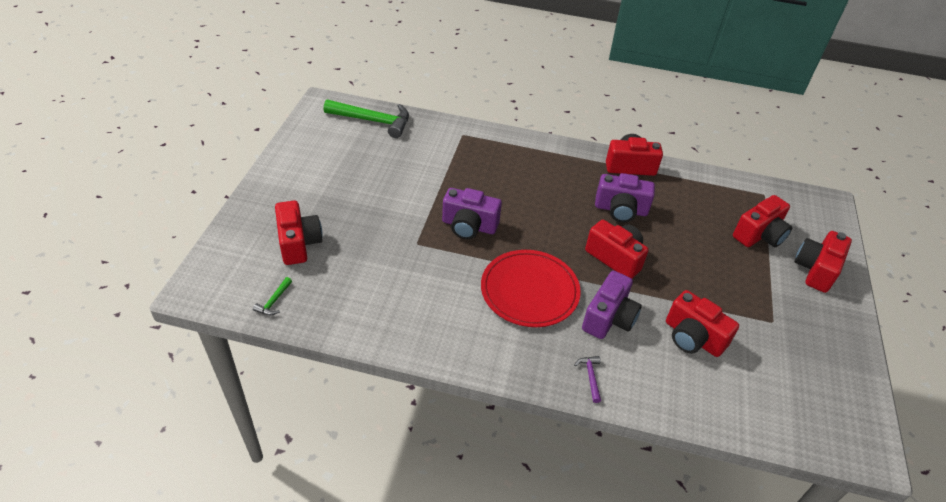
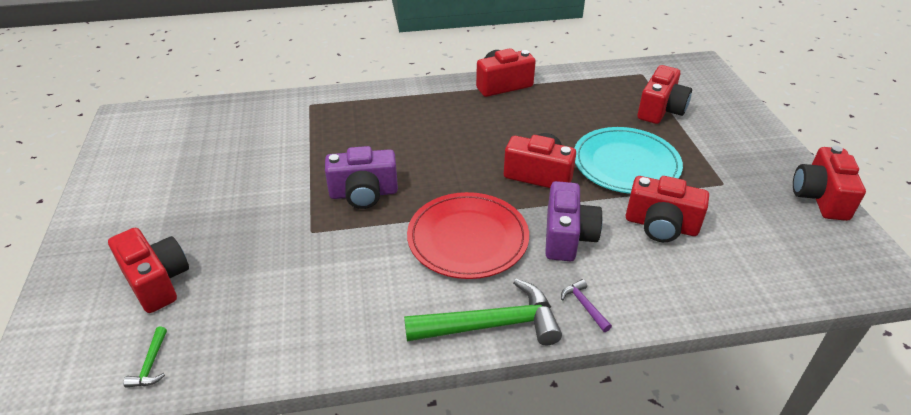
camera: 20 degrees left, 5 degrees down
green hammer [324,99,409,138] -> green hammer moved to [404,279,562,345]
purple camera [595,173,655,222] -> none
red camera [794,231,852,293] -> red camera moved to [793,146,866,221]
none -> turquoise plate [574,127,683,194]

